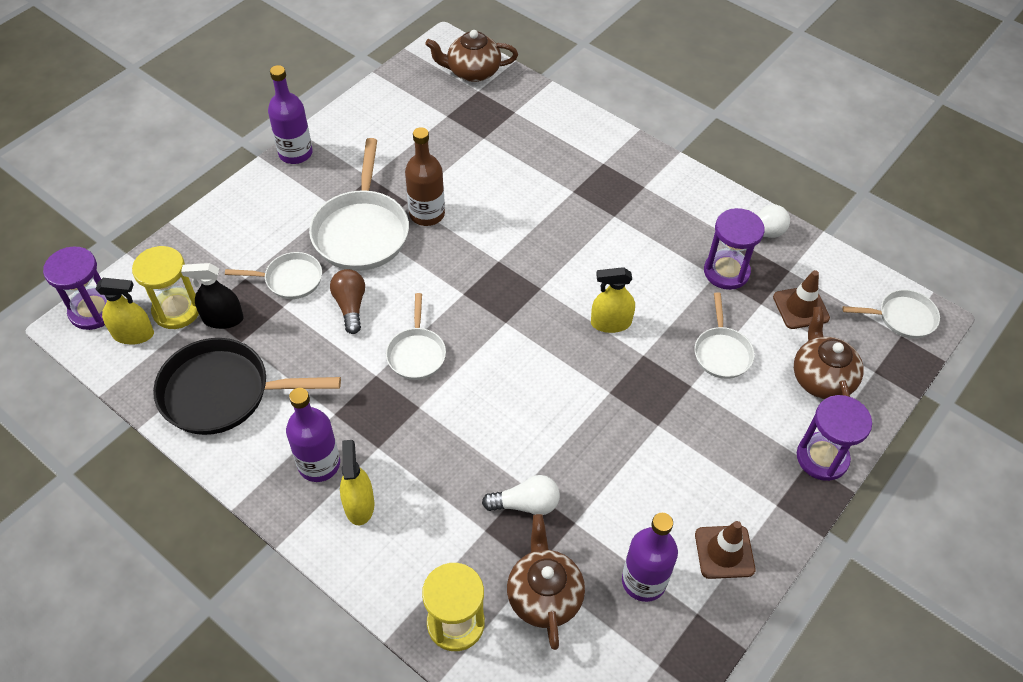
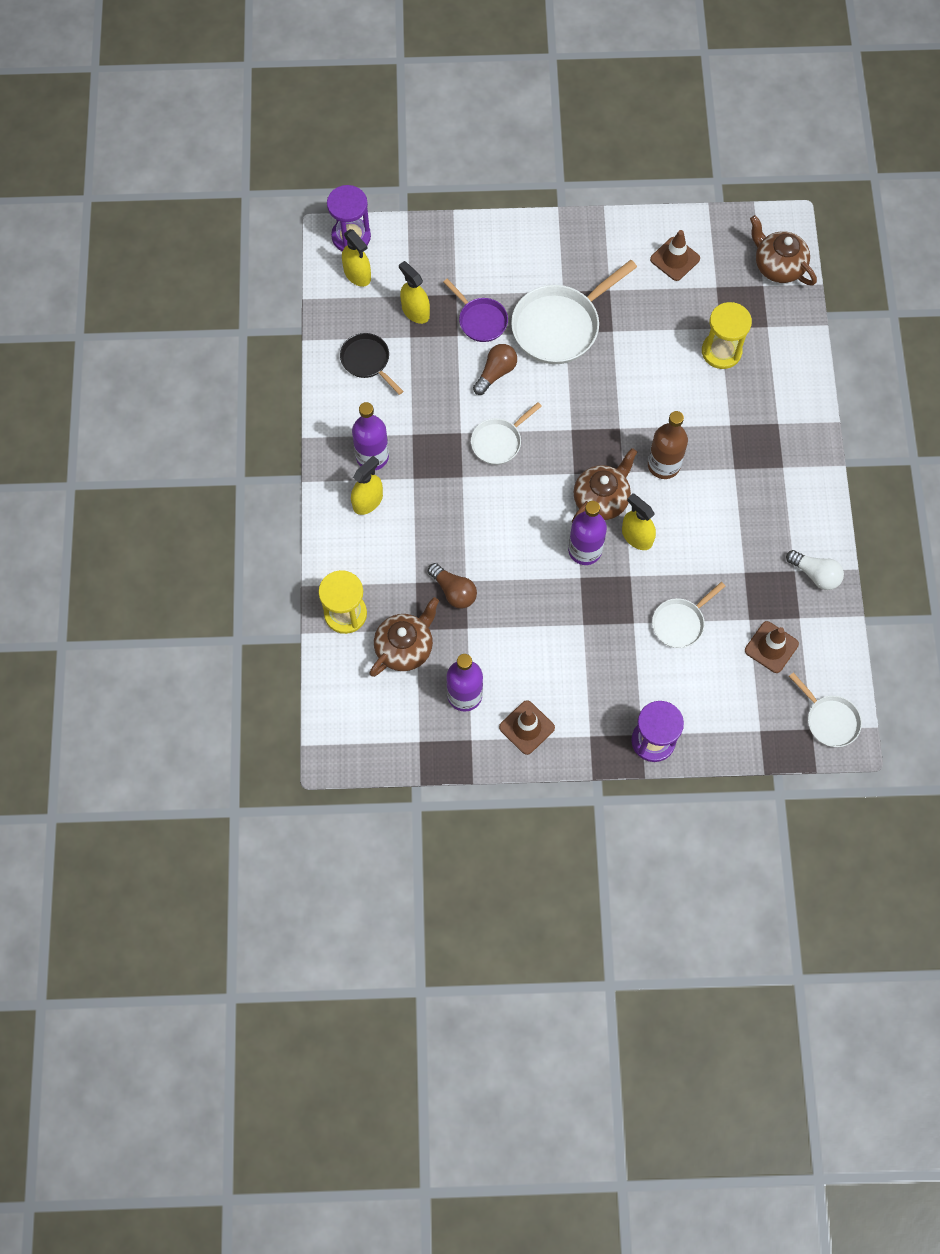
camera: 50 degrees right, 15 degrees up
yellow hourglass [132,246,199,329] -> yellow hourglass moved to [702,302,752,369]
black pan [153,338,341,435] -> black pan [340,333,404,395], size x0.56
black spray bottle [181,263,243,329] -> yellow spray bottle [399,261,430,324]
white pan [225,252,322,299] -> purple pan [443,279,508,342]
purple bottle [268,65,312,164] -> purple bottle moved to [568,501,607,565]
brown bottle [405,127,445,226] -> brown bottle moved to [648,411,688,479]
white light bulb [482,475,560,515] -> brown light bulb [428,563,477,609]
purple hourglass [704,208,765,290] -> none
brown teapot [794,306,864,399] -> brown teapot moved to [572,448,637,522]
none -> brown traffic cone [650,230,700,281]

